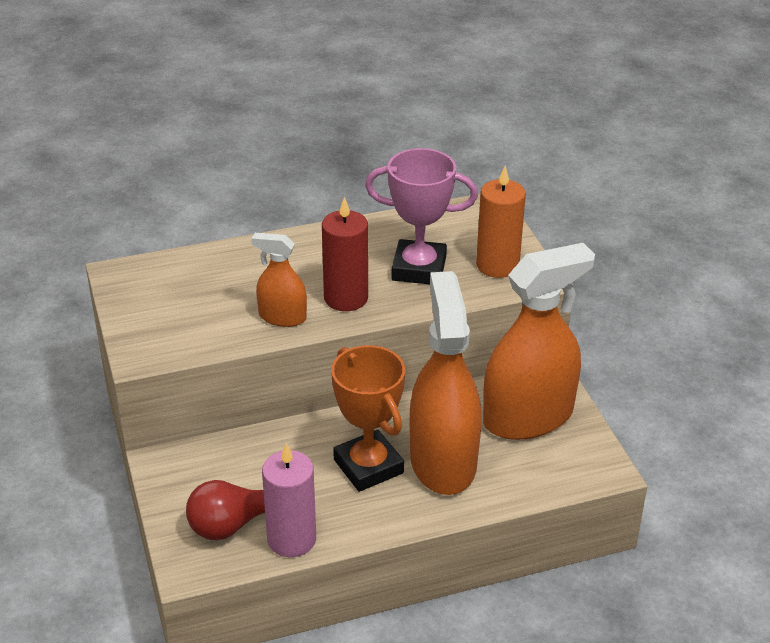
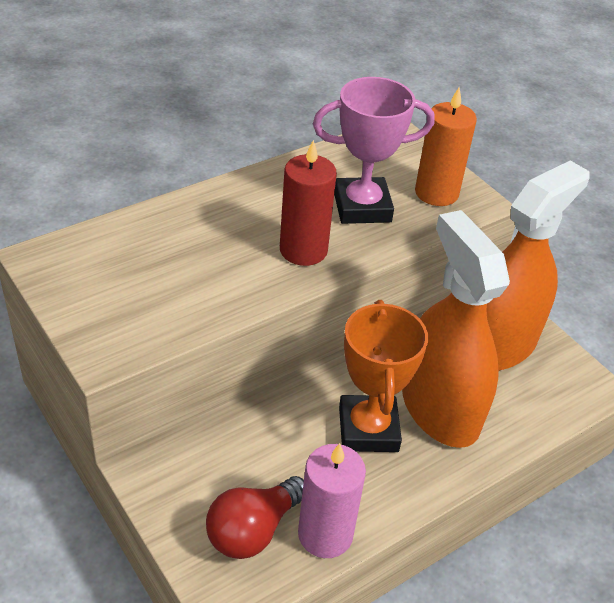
camera: 20 degrees left, 5 degrees up
orange spray bottle [251,233,307,327] -> none
orange trophy [331,345,405,492] -> orange trophy turned 45 degrees clockwise [339,300,428,452]

